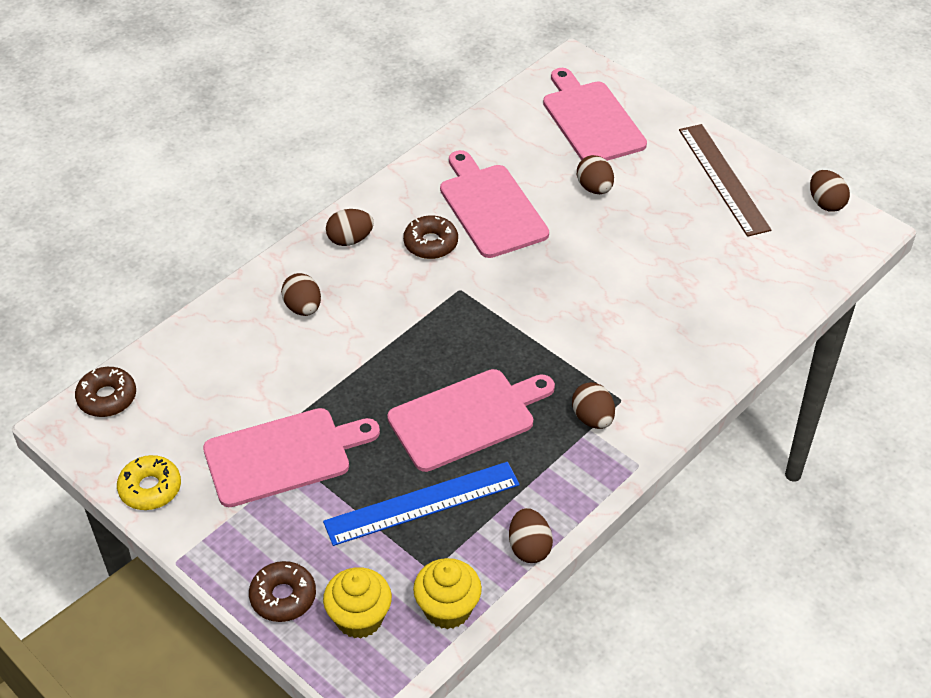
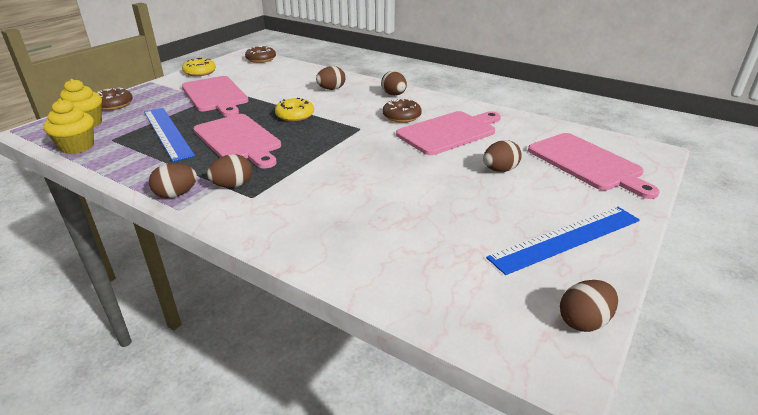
camera: 80 degrees right, 15 degrees down
brown egg [509,508,553,563] -> brown egg moved to [149,163,197,198]
pink cutting board [543,68,647,161] -> pink cutting board turned 90 degrees clockwise [528,133,659,199]
brown ruler [679,124,771,237] -> blue ruler [486,207,640,275]
none -> yellow donut [275,98,314,122]

